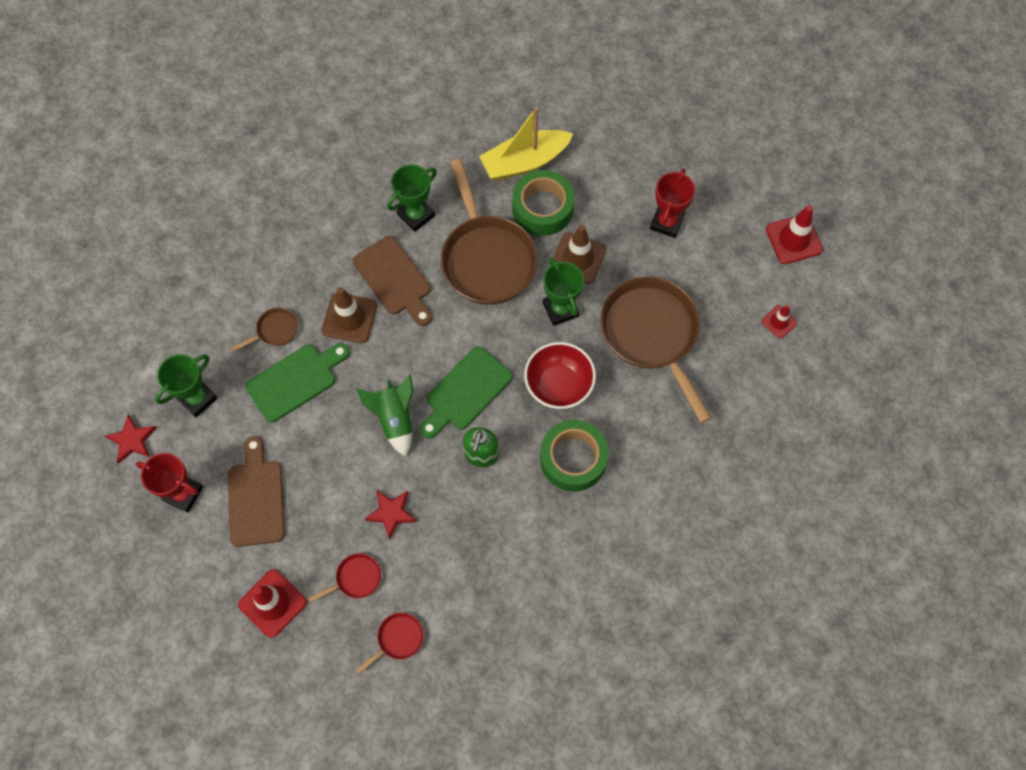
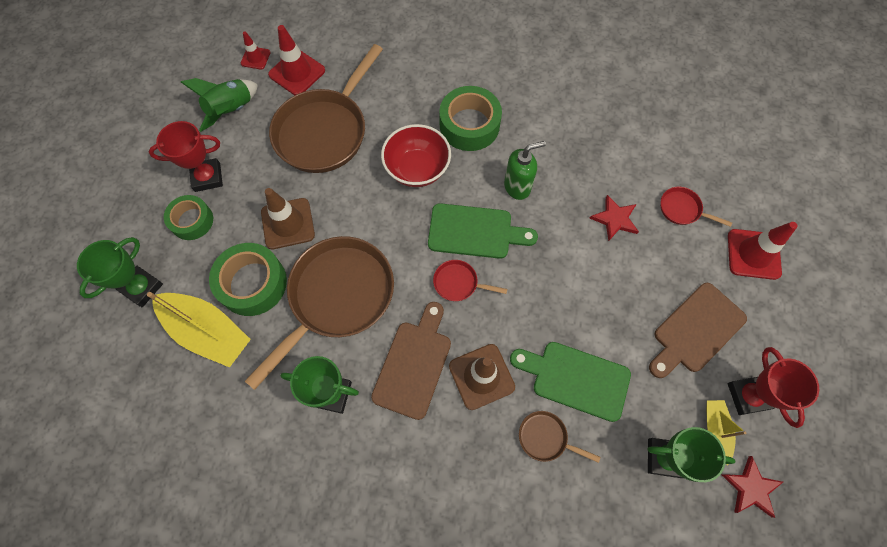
camera: 125 degrees left, 0 degrees up
green rocket [356,374,413,457] -> green rocket moved to [181,78,258,132]
red pan [356,613,424,674] -> red pan moved to [433,260,507,301]
green trophy [543,257,584,326] -> green trophy moved to [77,237,163,307]
red traffic cone [766,205,823,264] -> red traffic cone moved to [268,25,325,95]
none -> green tape [164,195,213,240]
none -> yellow boat [706,400,746,465]

